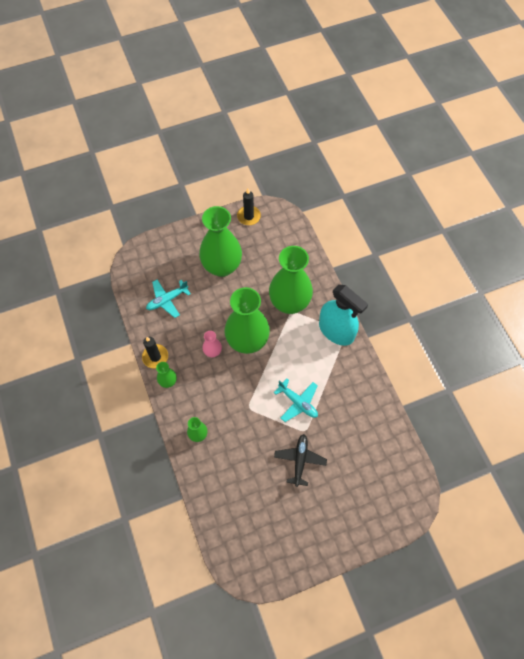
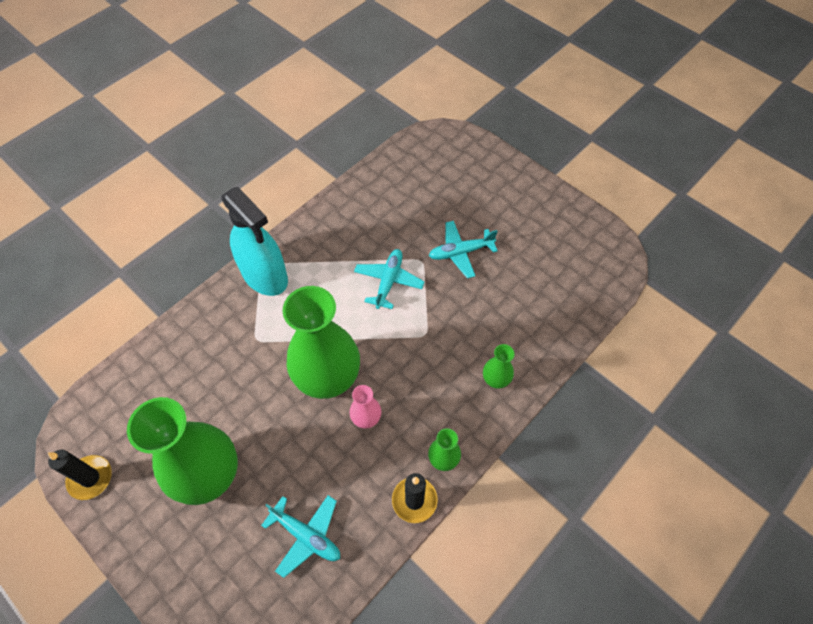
camera: 115 degrees left, 5 degrees down
green vase [269,246,313,314] -> none
black plane [274,434,327,487] -> turquoise plane [429,221,498,278]
turquoise spray bottle [319,284,368,346] -> turquoise spray bottle turned 120 degrees clockwise [221,187,288,296]

